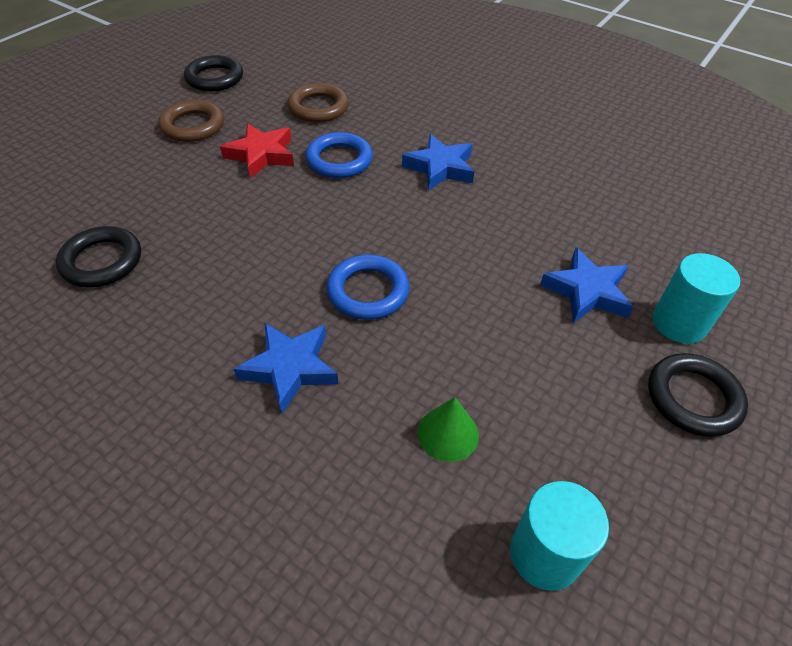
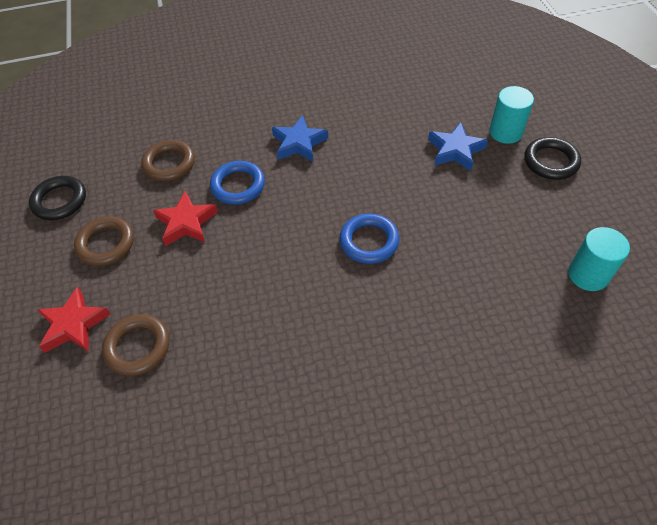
camera: 45 degrees left, 5 degrees up
black ring [56,226,141,287] -> none
blue star [234,322,339,413] -> none
green cone [418,397,479,462] -> none
none -> red star [38,287,111,352]
none -> brown ring [102,314,169,376]

